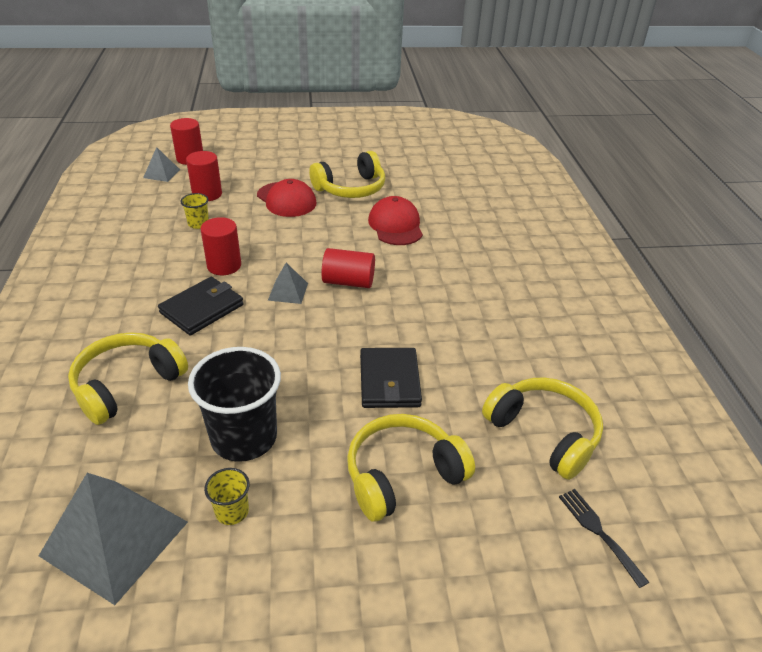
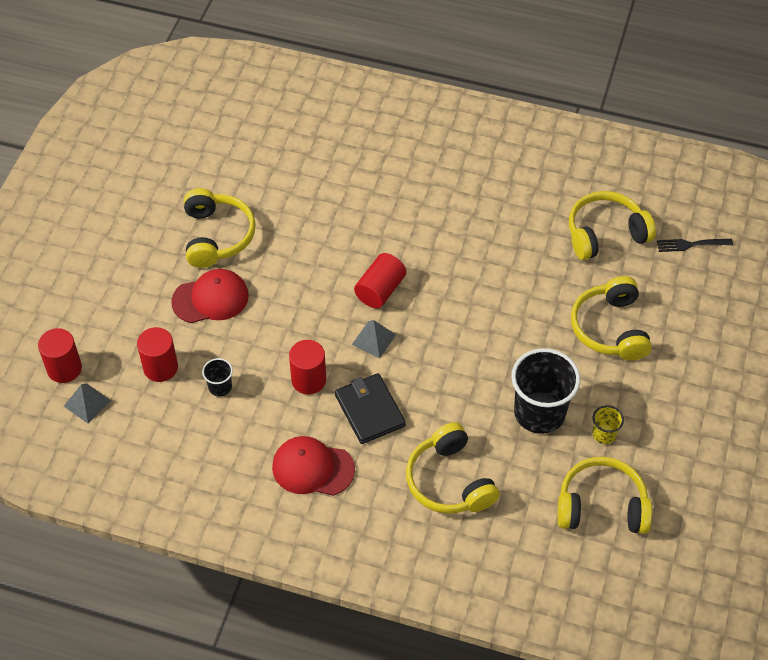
camera: 65 degrees left, 15 degrees up
grey pyramid [39,473,188,605] -> yellow headphones [557,457,652,534]
yellow cup [180,193,209,229] -> black cup [202,358,233,397]
black wallet [360,348,422,408] -> none
red cap [368,196,423,245] -> red cap moved to [272,436,355,496]

